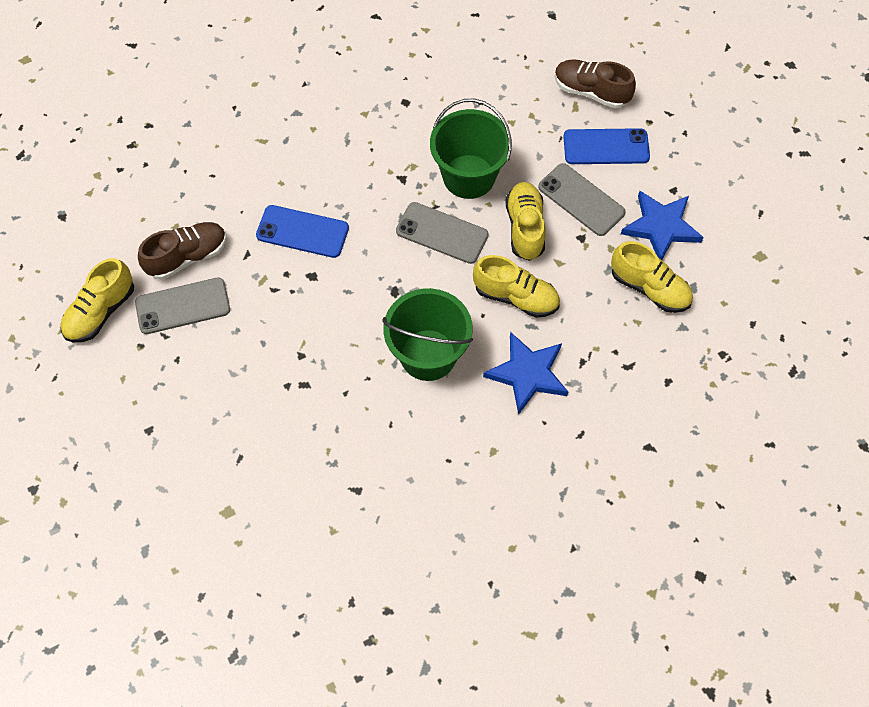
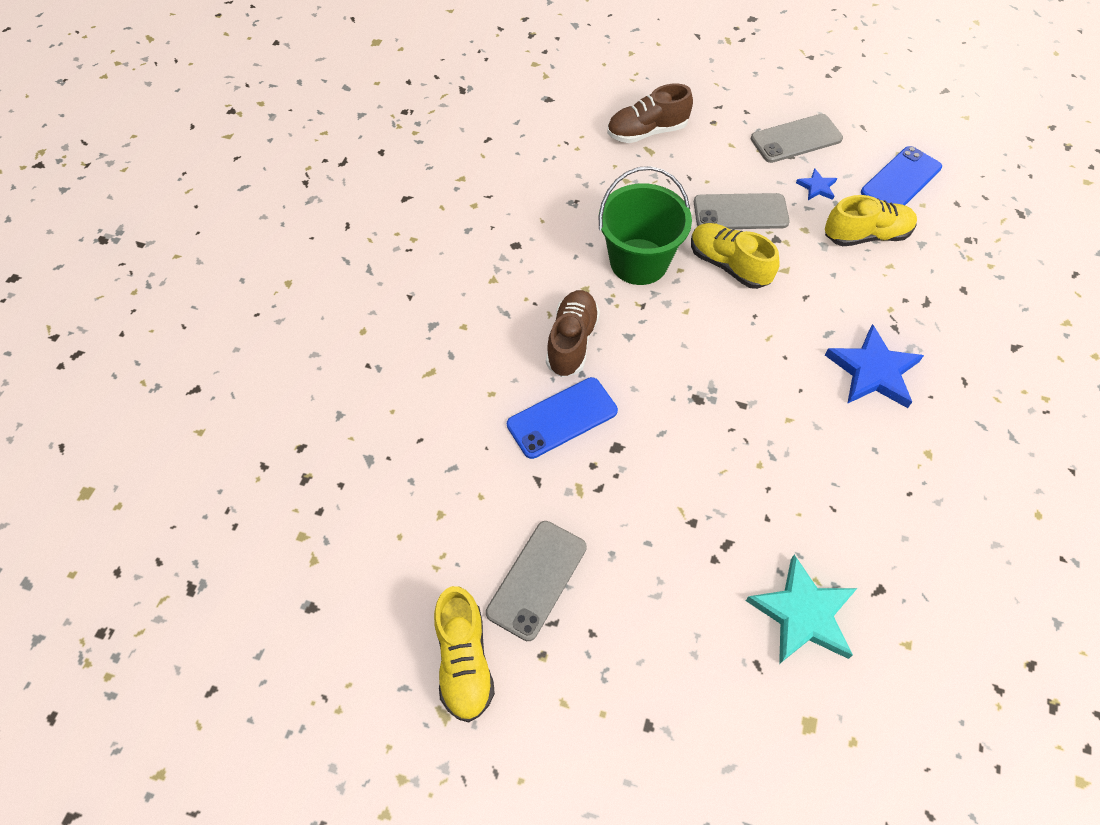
camera: 45 degrees left, 5 degrees down
brown shoe [138,222,227,280] -> brown shoe moved to [546,290,600,377]
green bucket [382,288,473,381] -> none
grey phone [396,202,489,264] -> grey phone moved to [751,114,843,163]
yellow shoe [473,255,560,318] -> none
blue phone [563,128,650,164] -> blue phone moved to [861,146,942,205]
blue star [621,191,704,260] -> blue star [796,168,837,200], size x0.49
none -> turquoise star [746,554,857,664]

